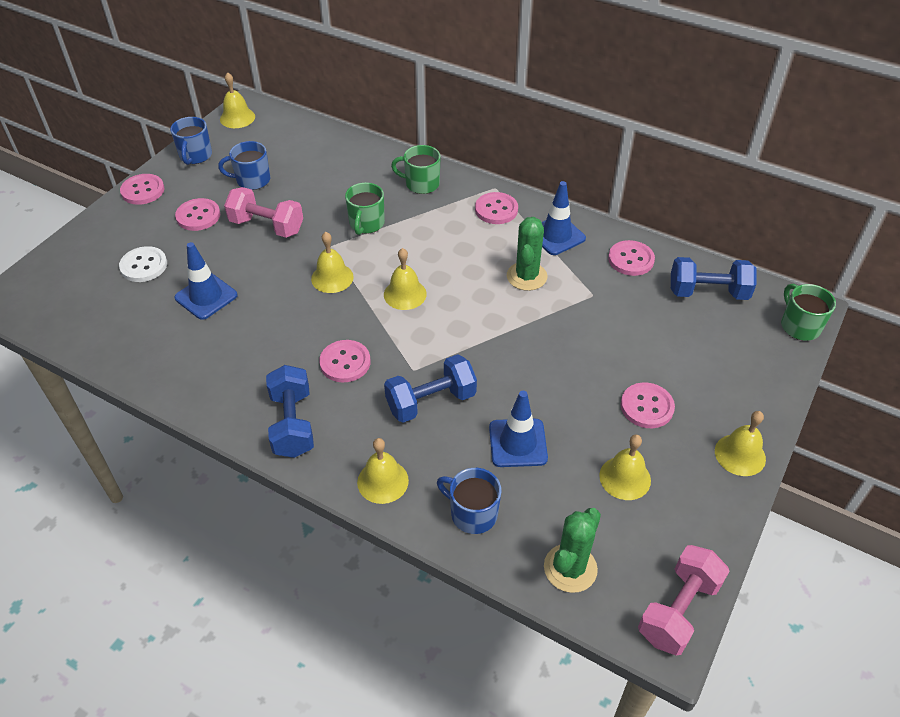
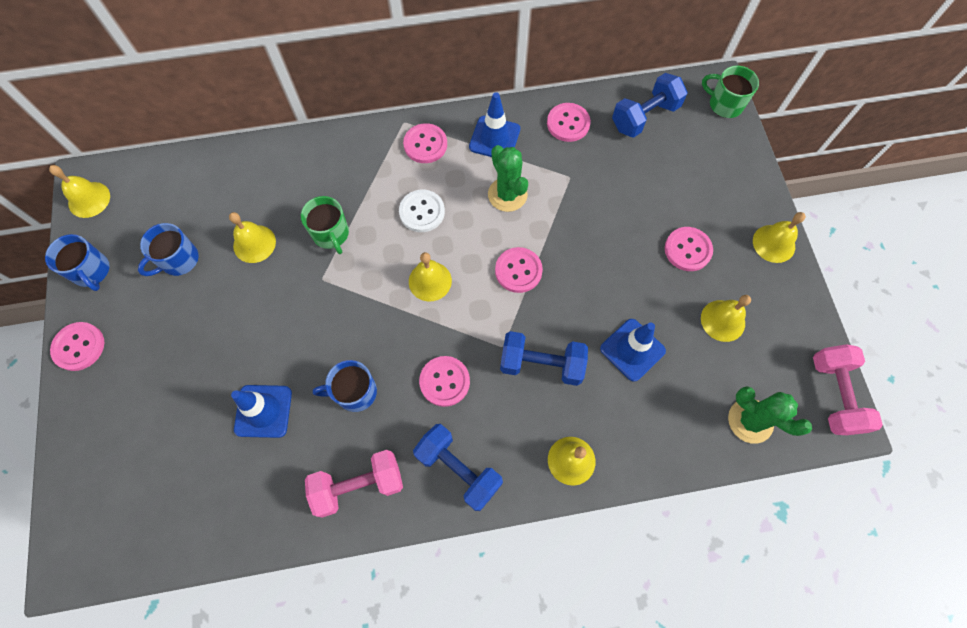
camera: 40 degrees left, 20 degrees up
white button [119,246,167,282] -> white button moved to [399,190,445,232]
pink button [175,198,220,231] -> pink button moved to [495,247,543,293]
pink dumbbell [224,187,303,238] -> pink dumbbell moved to [305,450,403,517]
yellow bell [311,232,354,293] -> yellow bell moved to [229,212,276,263]
blue dumbbell [384,354,477,423] -> blue dumbbell turned 75 degrees clockwise [500,331,588,386]
green mug [391,145,441,194] -> none
blue mug [437,468,501,534] -> blue mug moved to [313,360,377,412]
green cactus [544,508,601,593] -> green cactus turned 45 degrees counterclockwise [728,386,812,444]

